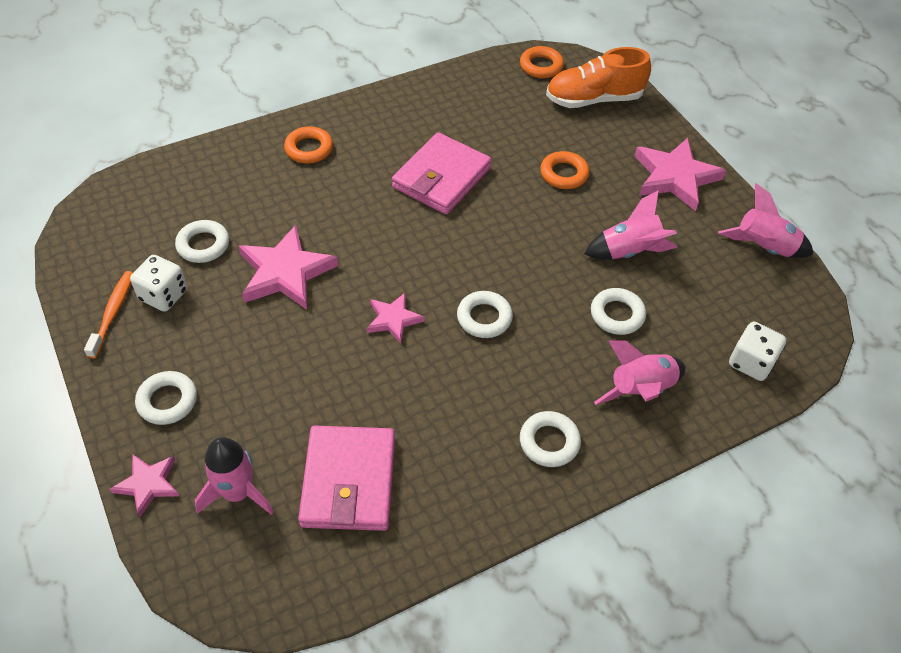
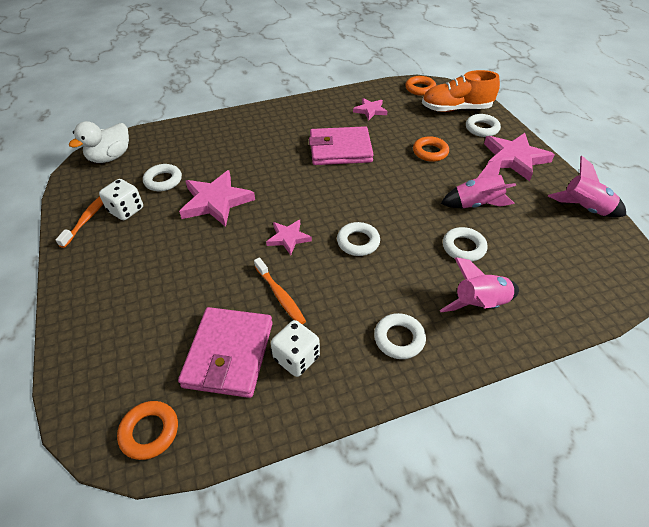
camera: 10 degrees right, 5 degrees down
pink star [110,454,179,517] -> pink star moved to [353,98,388,120]
white ring [135,371,197,425] -> white ring moved to [466,114,501,137]
pink rocket [195,437,274,515] -> none
orange ring [284,126,333,163] -> orange ring moved to [117,401,178,460]
pink wallet [392,132,492,214] -> pink wallet turned 45 degrees clockwise [309,126,374,165]
white dice [729,322,786,381] -> white dice moved to [271,320,320,377]
none -> white duck [69,121,129,163]
none -> orange toothbrush [254,258,306,325]

